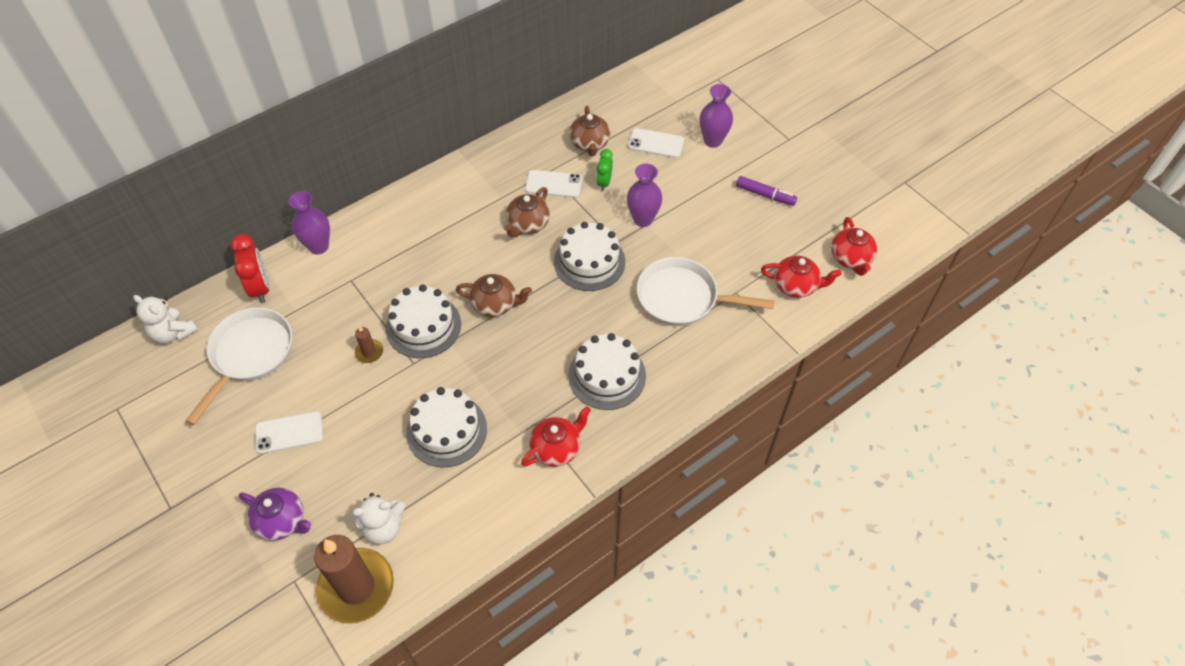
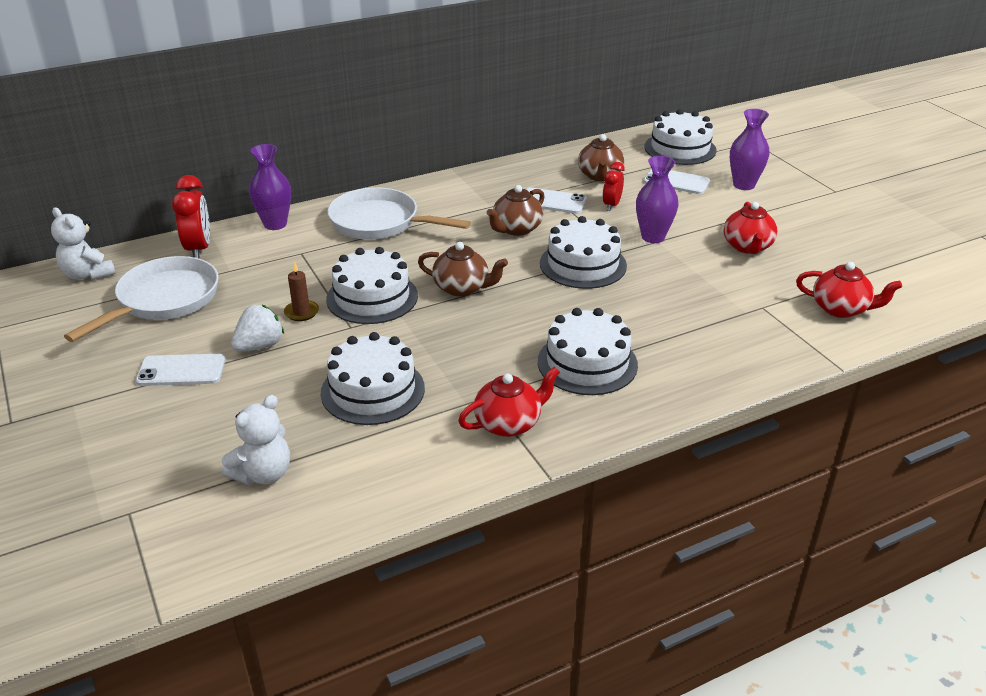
camera: 10 degrees right, 20 degrees down
purple teapot [239,488,311,541] -> none
brown candle [314,535,394,624] -> none
white teddy bear [351,493,405,545] -> white teddy bear turned 45 degrees counterclockwise [222,395,290,485]
green clock [596,149,613,191] -> red clock [602,162,625,211]
white pan [636,257,775,326] -> white pan moved to [327,187,471,240]
purple marker [736,176,797,206] -> none
red teapot [831,217,877,276] -> red teapot moved to [724,202,778,254]
none -> white strawberry [231,305,284,352]
none -> white cake [644,109,717,165]

